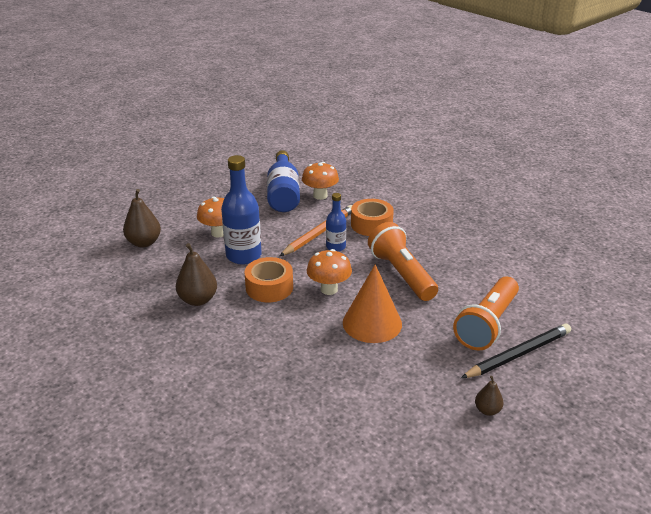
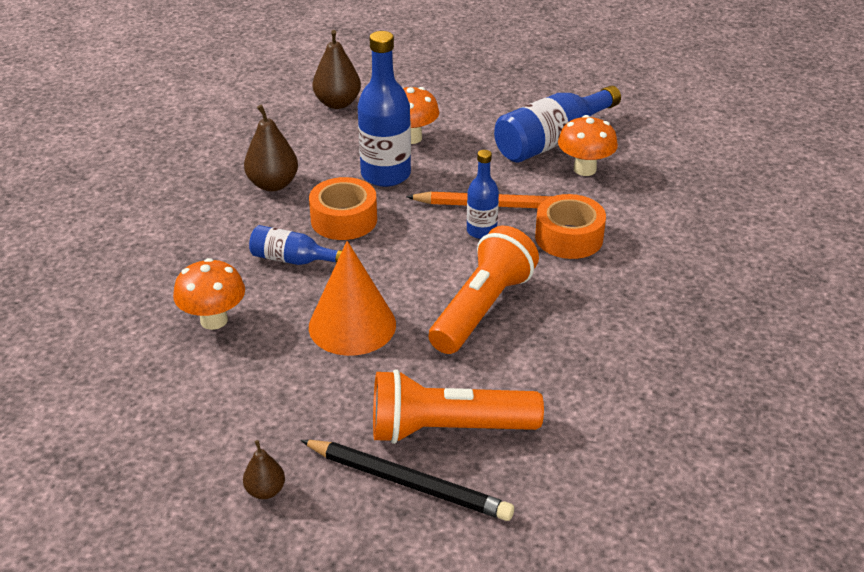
camera: 55 degrees right, 5 degrees up
orange mushroom [307,249,352,295] -> orange mushroom moved to [173,258,245,330]
none -> blue bottle [249,225,342,265]

